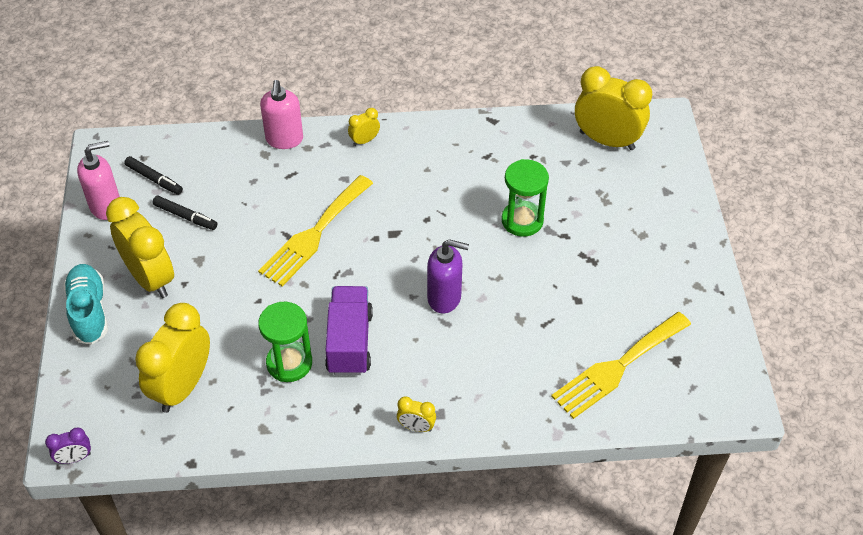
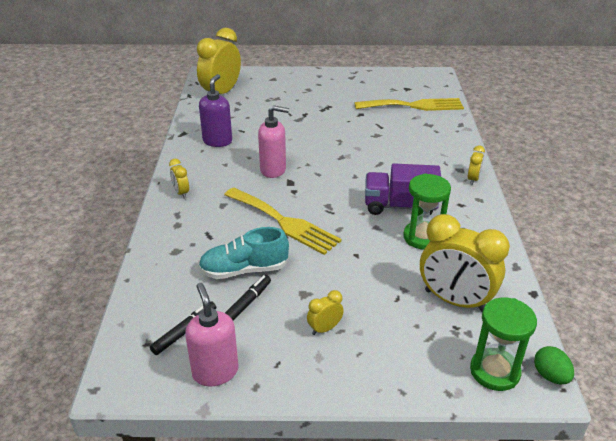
camera: 85 degrees left, 15 degrees down
purple clock [45,427,91,464] -> green egg [534,346,574,384]
turquoise shoe [63,264,108,345] -> turquoise shoe moved to [198,227,289,279]
yellow clock [106,197,174,298] -> yellow clock [307,290,344,335], size x0.45
pink soap dispenser [260,80,303,149] -> pink soap dispenser moved to [258,105,289,178]
purple soap dispenser [427,239,469,313] -> purple soap dispenser moved to [199,74,232,147]
green hourglass [501,159,549,237] -> green hourglass moved to [470,297,537,391]
yellow fork [551,312,691,419] -> yellow fork turned 60 degrees counterclockwise [354,98,464,111]

